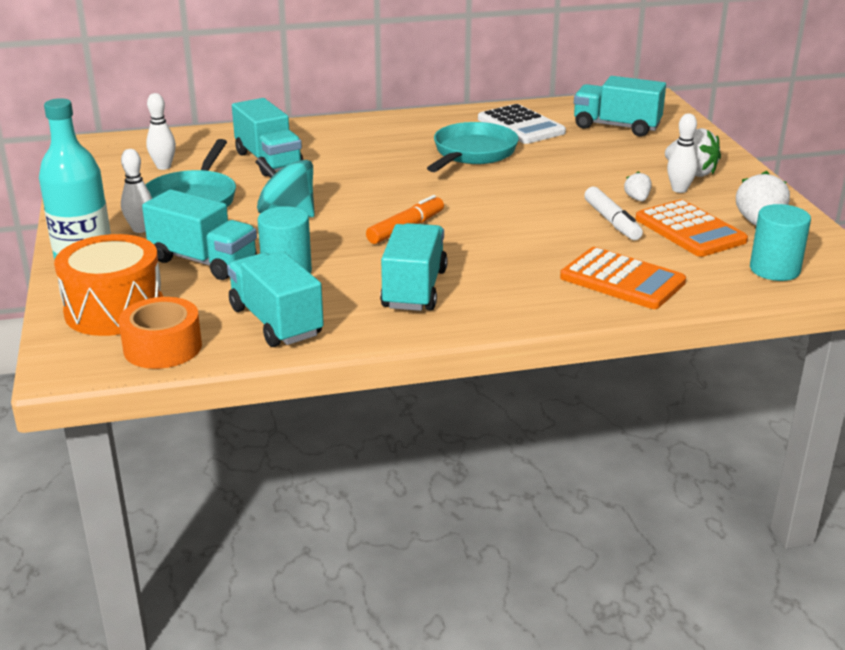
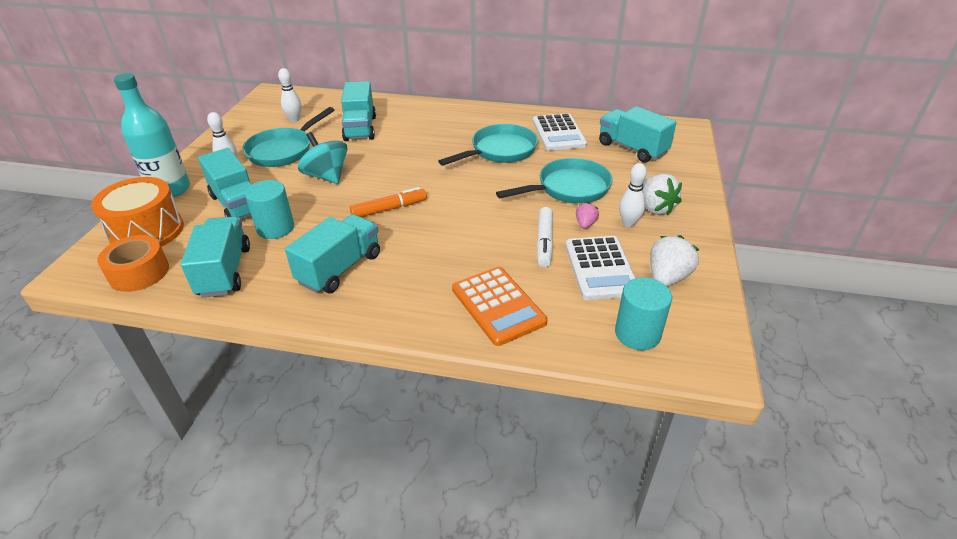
camera: 25 degrees right, 10 degrees up
white strawberry [624,171,652,201] -> pink strawberry [576,203,599,229]
orange calculator [635,200,748,257] -> white calculator [565,236,636,300]
none -> turquoise pan [496,158,612,204]

